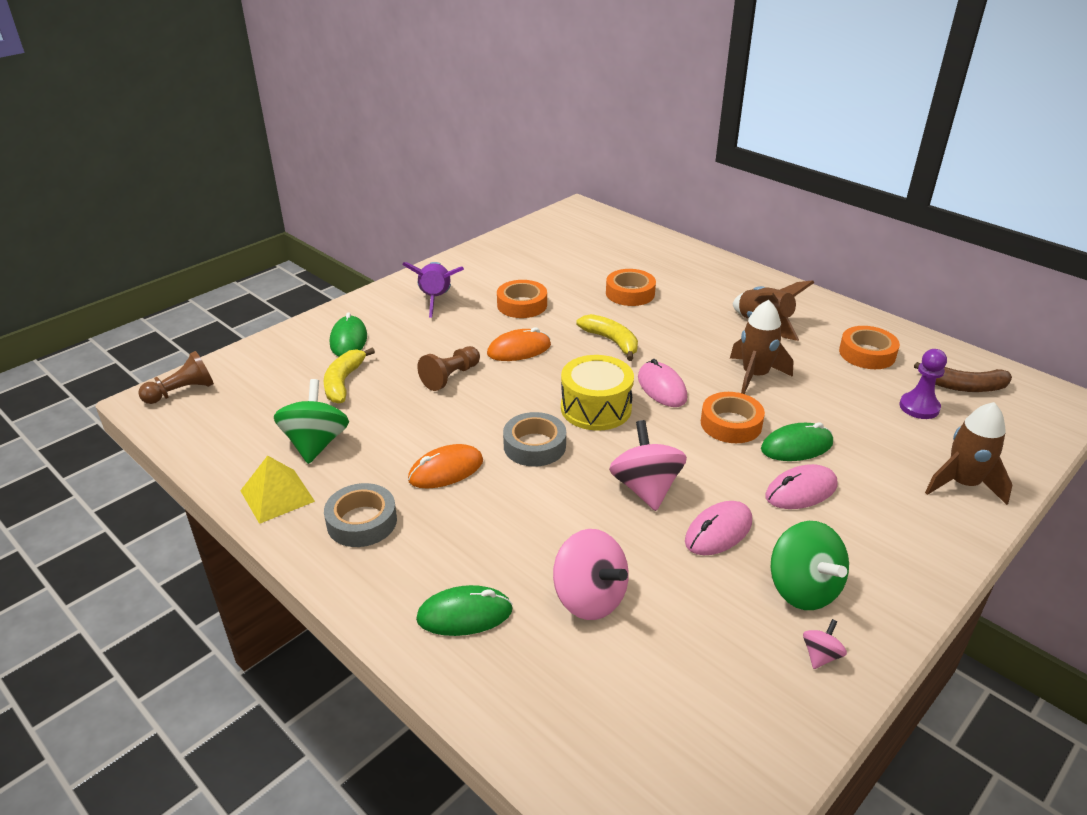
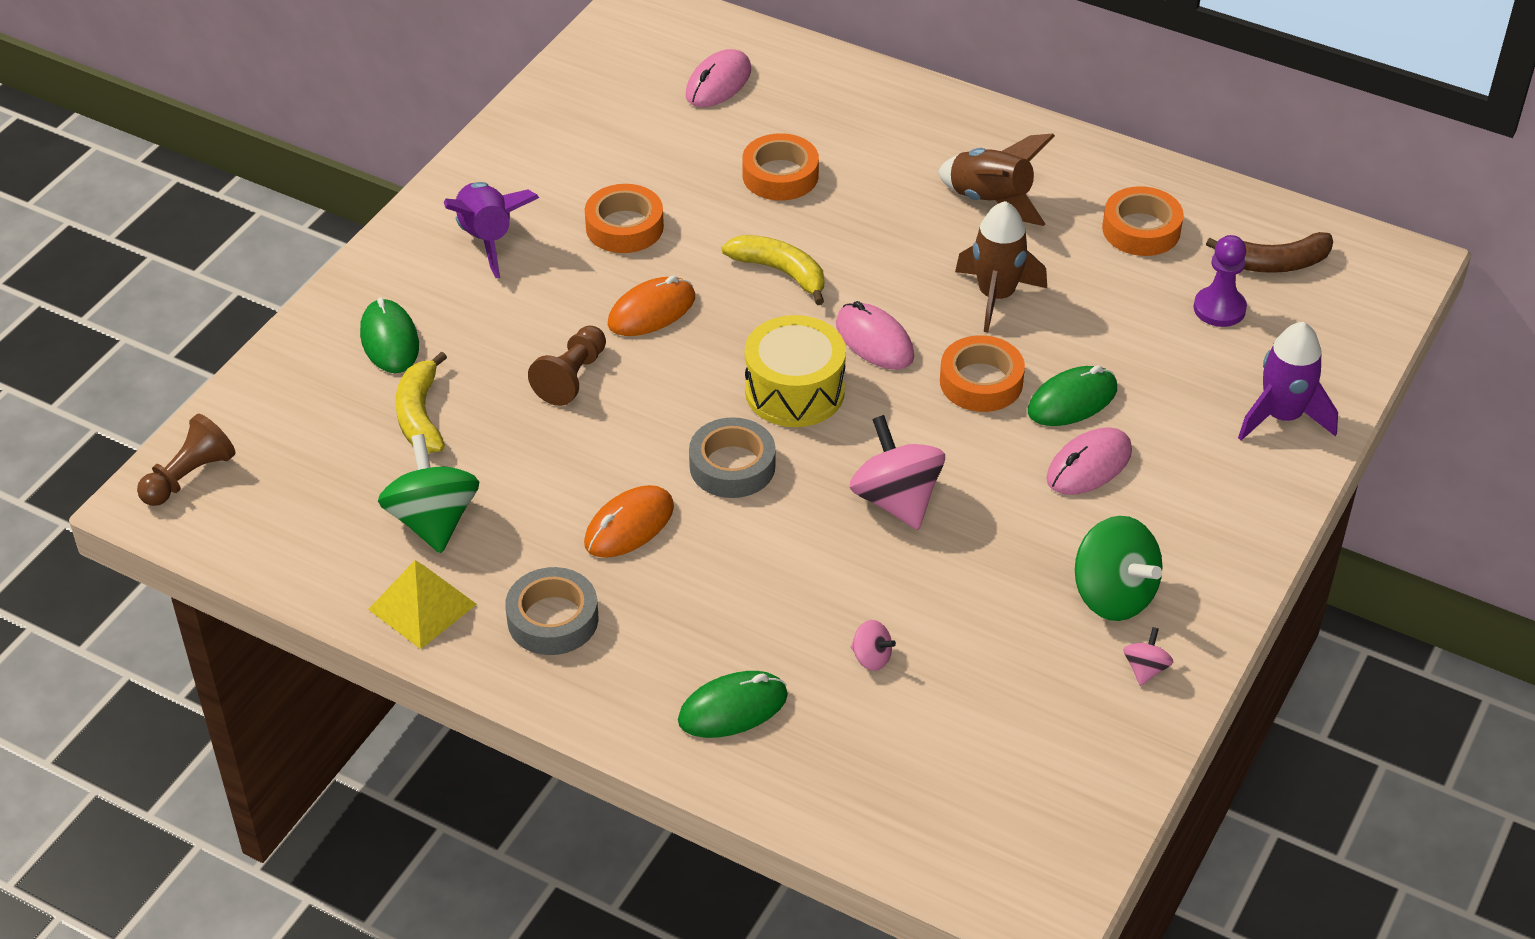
camera: 15 degrees left, 10 degrees up
pink spinning top [553,529,629,620] -> pink spinning top [851,620,896,671], size x0.48
pink mouse [685,501,752,555] -> pink mouse moved to [686,49,751,107]
brown rocket [925,402,1012,505] -> purple rocket [1238,322,1338,441]

